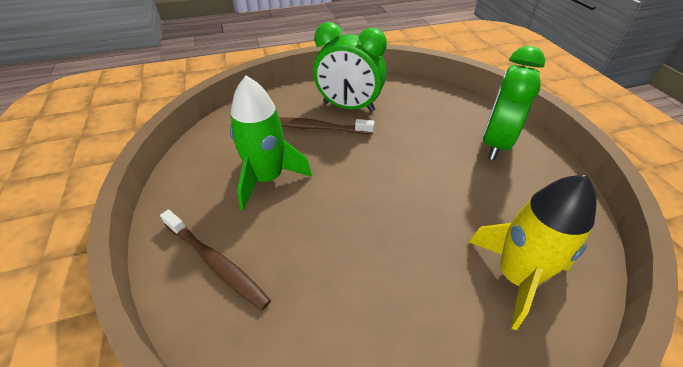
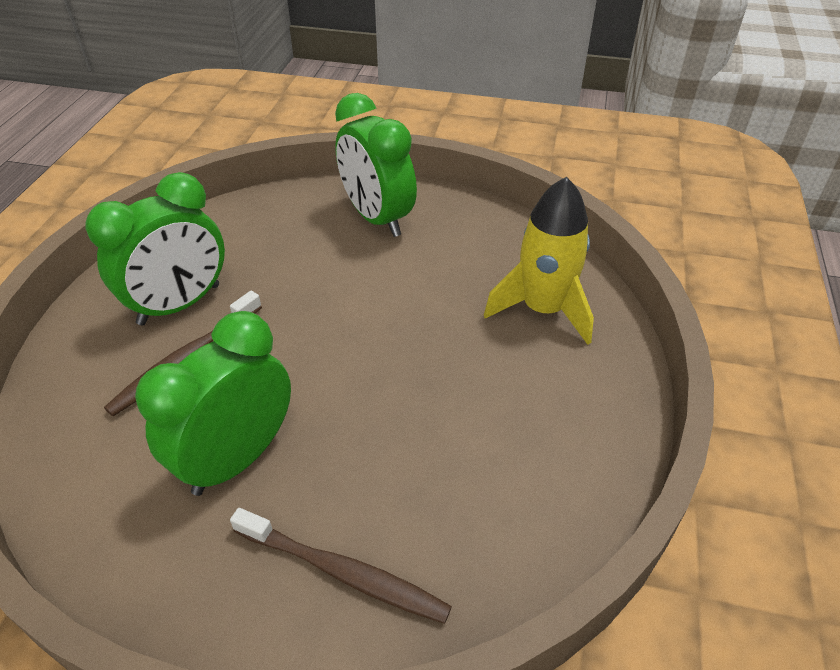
camera: 60 degrees left, 0 degrees up
brown toothbrush [160,210,271,310] -> brown toothbrush turned 45 degrees clockwise [230,508,452,624]
green rocket [230,76,312,210] -> green clock [135,311,291,496]

